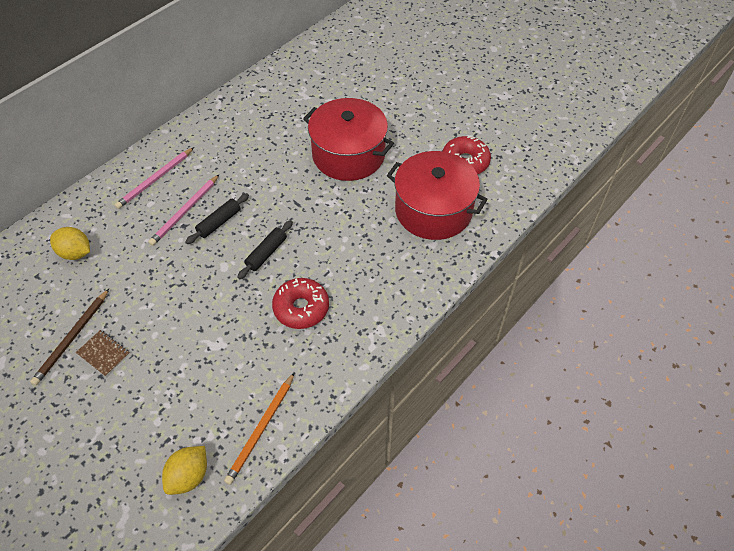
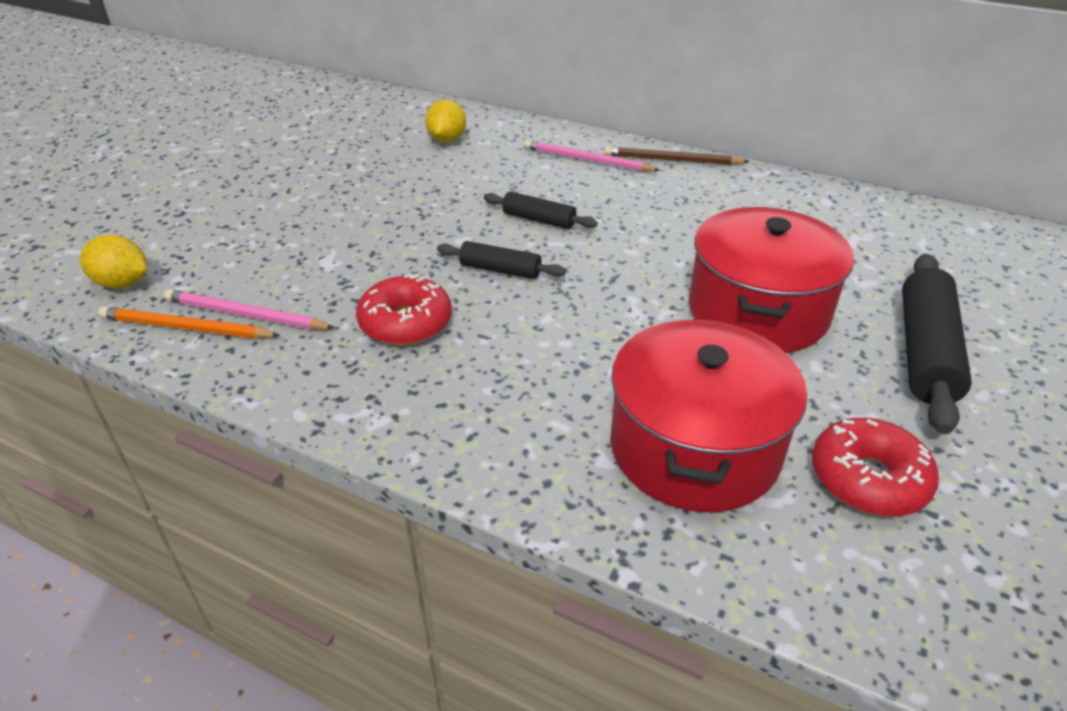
camera: 75 degrees right, 15 degrees down
brown pencil [30,289,109,385] -> brown pencil moved to [604,146,749,165]
brown notebook [76,330,130,377] -> none
pink pencil [148,175,219,246] -> pink pencil moved to [164,289,335,330]
none -> black rolling pin [902,254,972,434]

